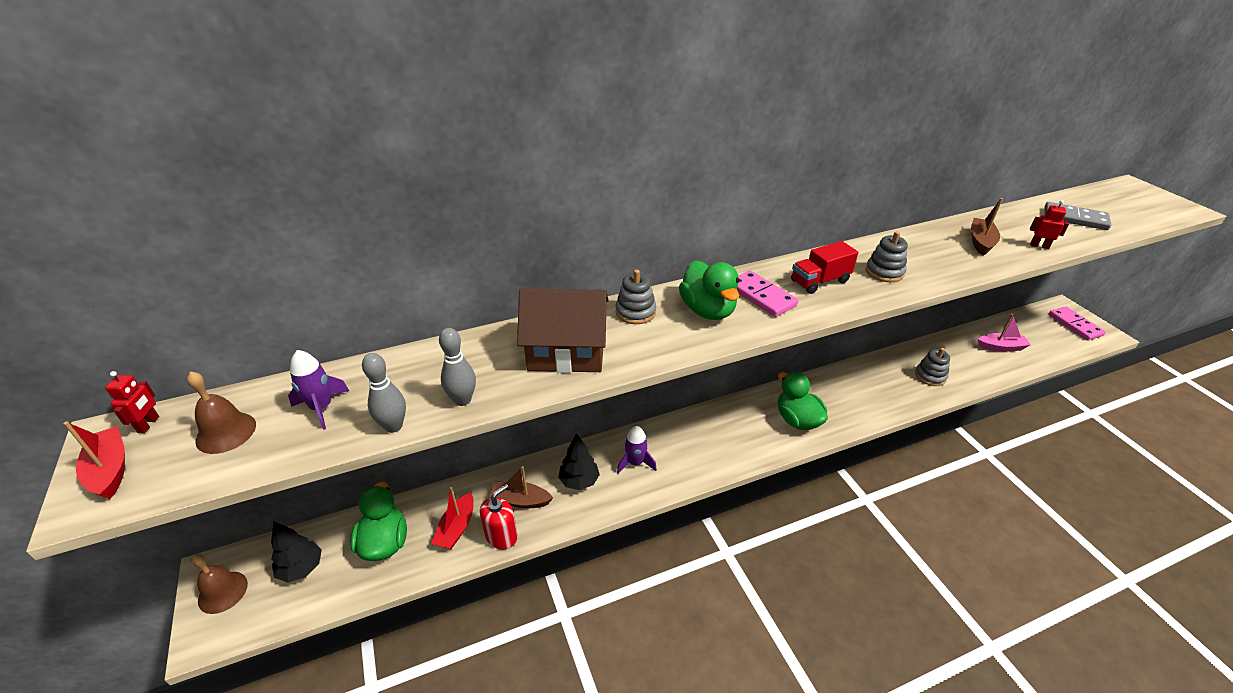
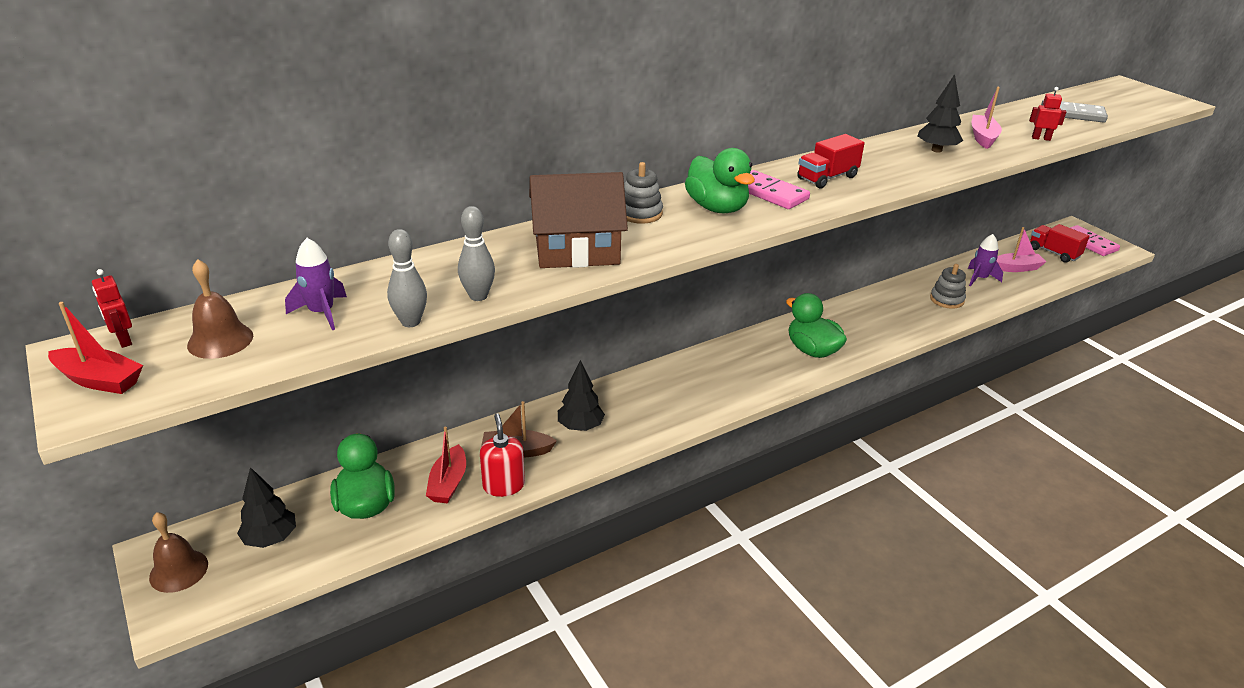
camera: 10 degrees left, 5 degrees down
red boat [63,421,125,499] -> red boat turned 150 degrees clockwise [48,302,143,394]
red robot [105,371,159,433] -> red robot turned 150 degrees clockwise [92,269,132,348]
red soap dispenser [480,484,518,550] -> red soap dispenser turned 45 degrees counterclockwise [480,413,525,497]
purple rocket [617,426,657,474] -> purple rocket moved to [968,234,1003,287]
grey stacking toy [866,231,908,282] -> none
brown boat [971,198,1003,256] -> pink boat [972,87,1002,149]
none -> black tree [918,74,963,152]
none -> red truck [1030,224,1089,263]

